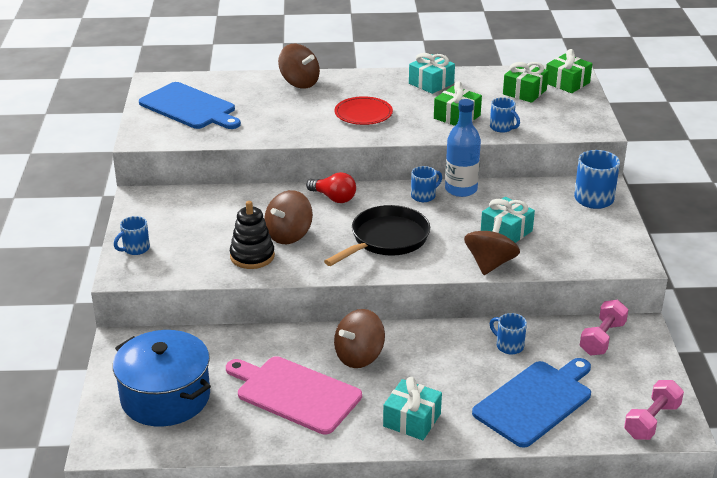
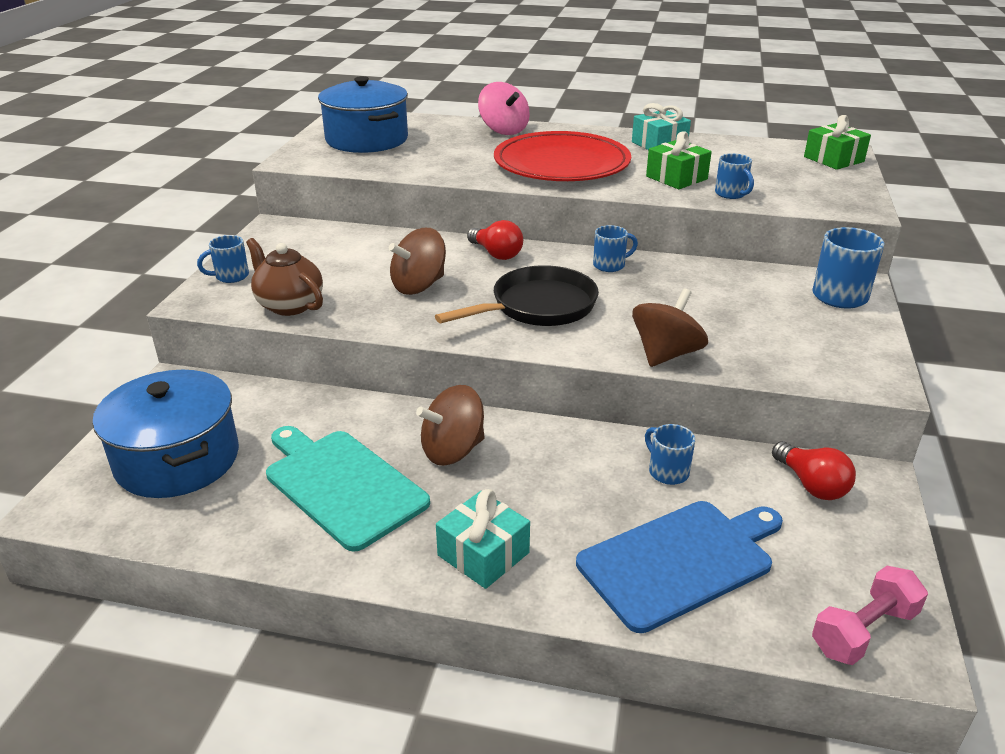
camera: 15 degrees right, 0 degrees up
blue cutting board [139,82,241,129] -> blue pot [318,76,408,153]
pink cutting board [226,356,362,435] -> turquoise cutting board [266,426,430,552]
black stacking toy [230,201,275,269] -> none
brown spinning top [278,44,320,89] -> pink spinning top [478,82,530,135]
red plate [334,96,393,125] -> red plate [494,131,631,181], size x1.90
blue bottle [445,99,481,197] -> none
turquoise gift [481,197,535,243] -> none
green gift [503,62,549,103] -> none
pink dumbbell [580,300,629,356] -> red light bulb [772,441,856,500]
none -> brown teapot [246,238,323,316]

